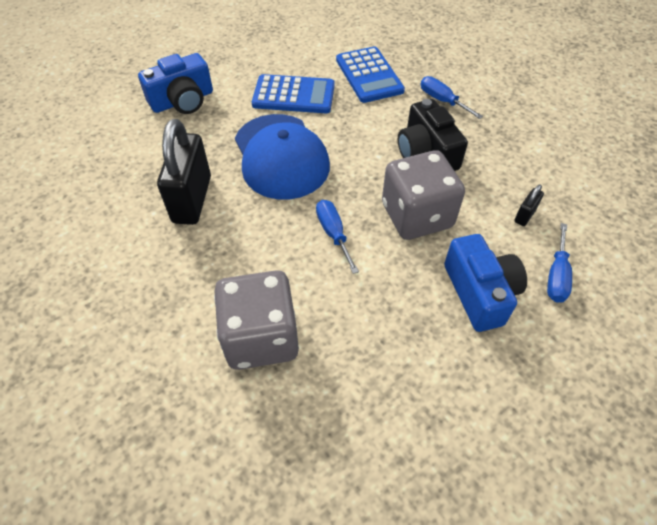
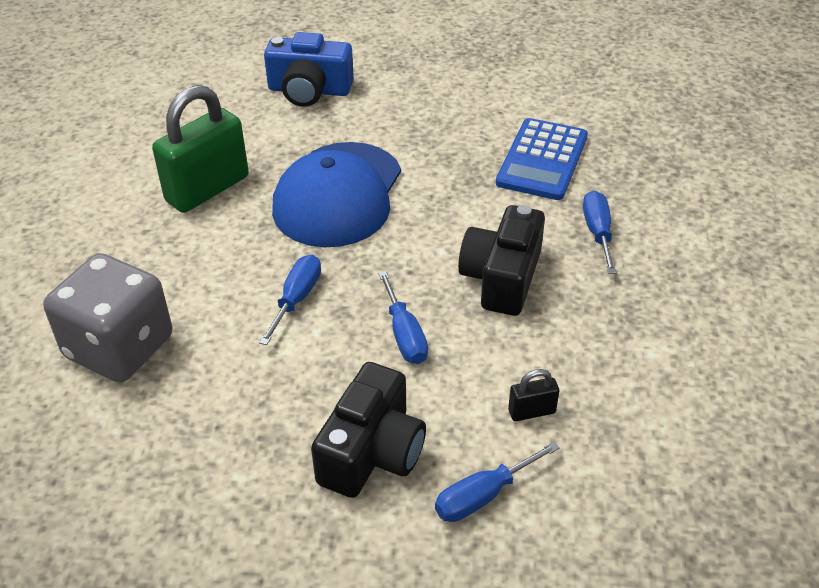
camera: 40 degrees right, 10 degrees down
black padlock [157,119,211,225] -> green padlock [152,85,249,213]
blue calculator [252,74,335,113] -> none
grey dice [382,150,465,240] -> blue screwdriver [378,271,428,364]
blue camera [444,234,527,332] -> black camera [311,362,426,498]

